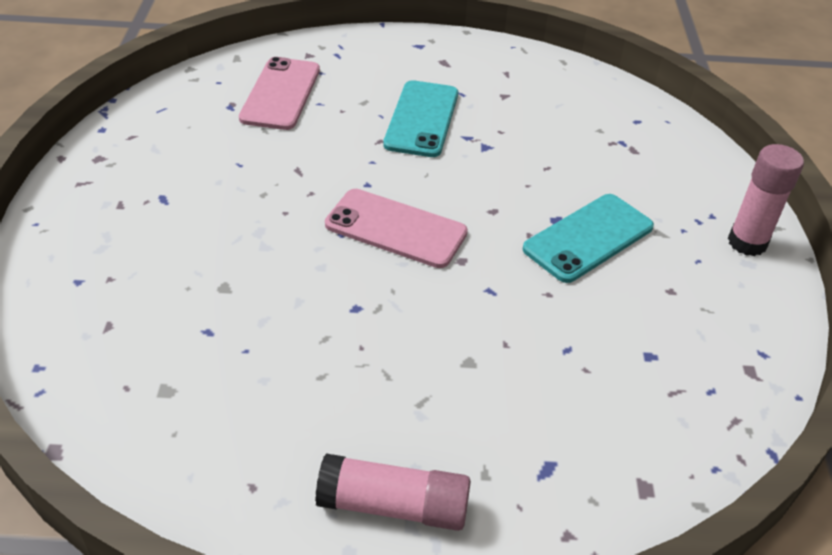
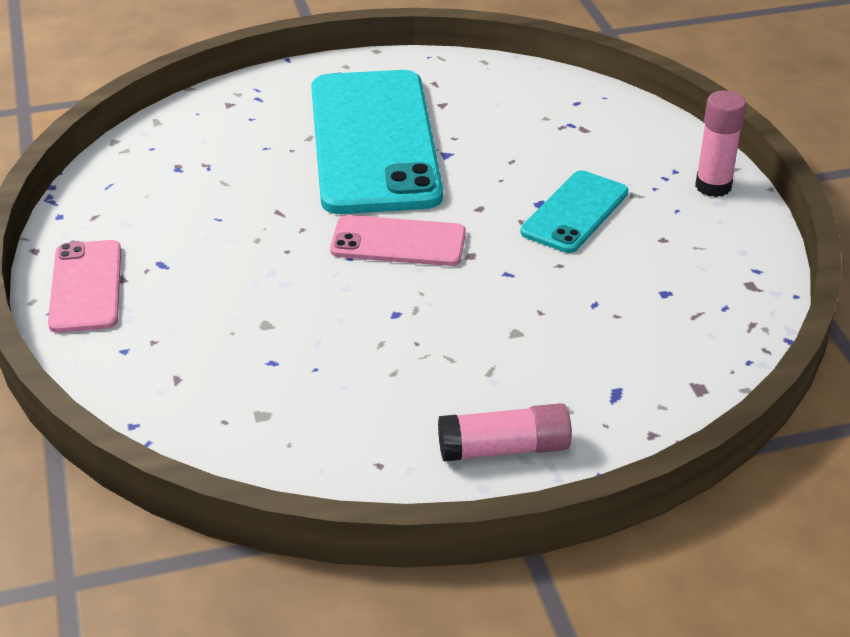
camera: 15 degrees left, 5 degrees down
pink phone [239,57,320,130] -> pink phone moved to [48,240,121,333]
turquoise phone [383,80,458,157] -> turquoise phone [311,70,443,214], size x2.01

